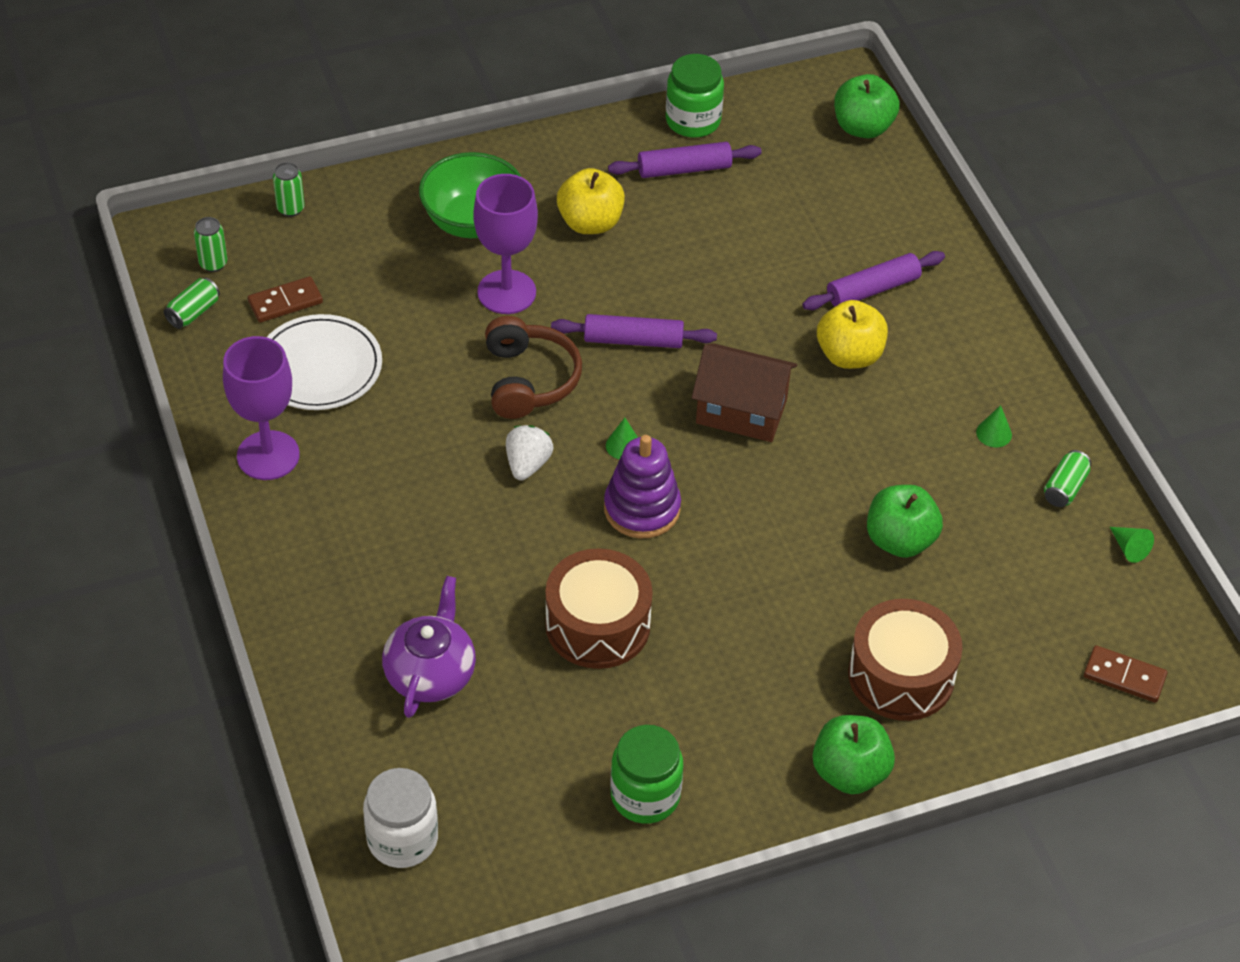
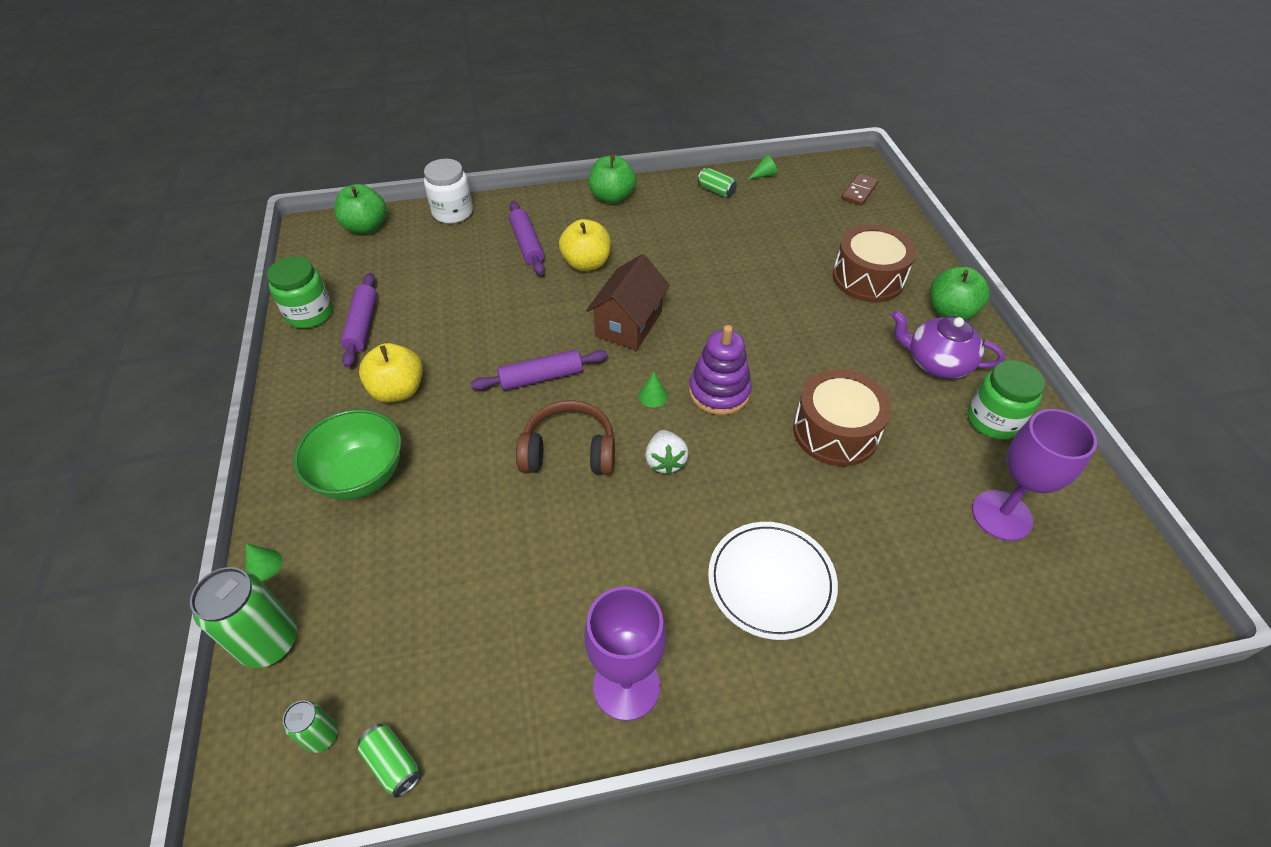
camera: 80 degrees left, 0 degrees up
brown domino [248,276,323,322] -> none
white plate [267,314,382,410] -> white plate moved to [708,522,838,640]
green can [273,162,305,217] -> green can [190,567,297,668], size x1.88
white jar [363,768,438,868] -> white jar moved to [424,159,473,224]
purple teapot [382,576,476,718] -> purple teapot moved to [891,310,1005,379]
purple goblet [473,174,538,314] -> purple goblet moved to [972,409,1097,541]
white strawberry [506,425,553,480] -> white strawberry turned 120 degrees counterclockwise [645,430,689,475]
purple rolling pin [551,314,717,348] -> purple rolling pin turned 60 degrees clockwise [470,350,608,390]
green apple [867,485,943,558] -> green apple moved to [589,154,636,204]
green cone [976,405,1012,447] -> green cone moved to [246,544,282,581]

